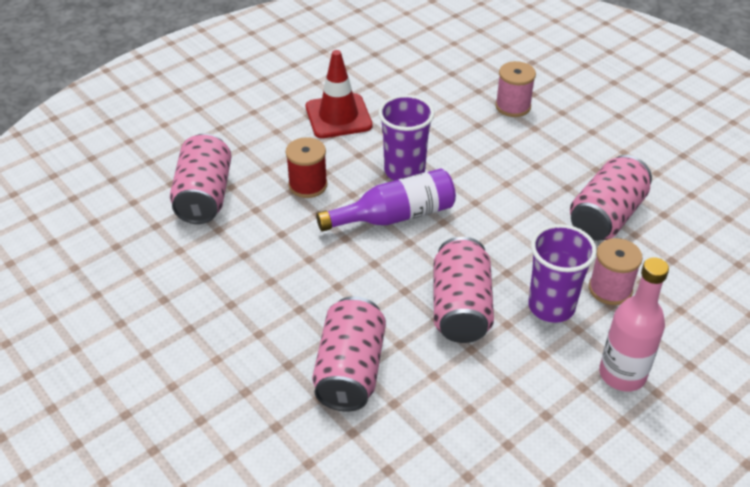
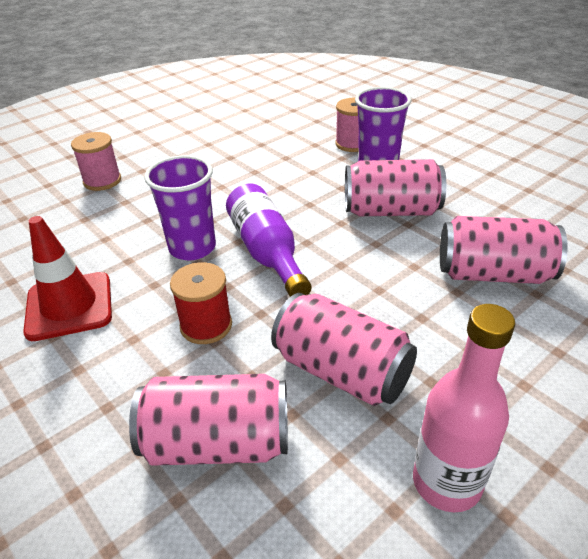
camera: 90 degrees left, 5 degrees down
pink can [570,155,652,241] -> pink can moved to [271,293,417,406]
pink bottle [599,257,669,392] -> pink bottle moved to [413,304,515,512]

